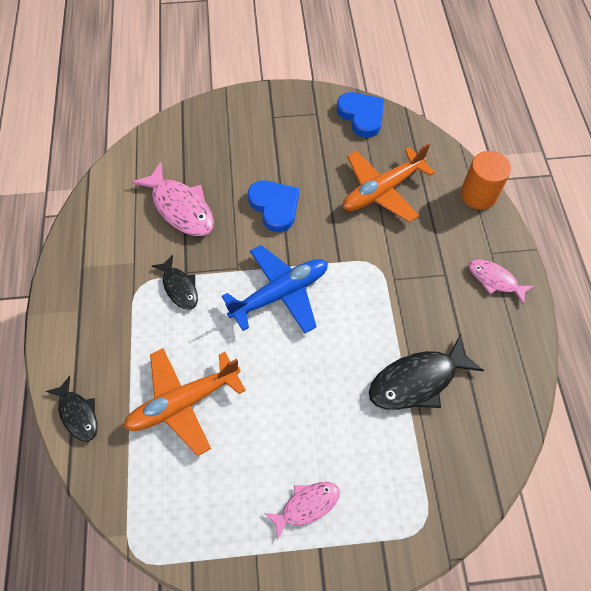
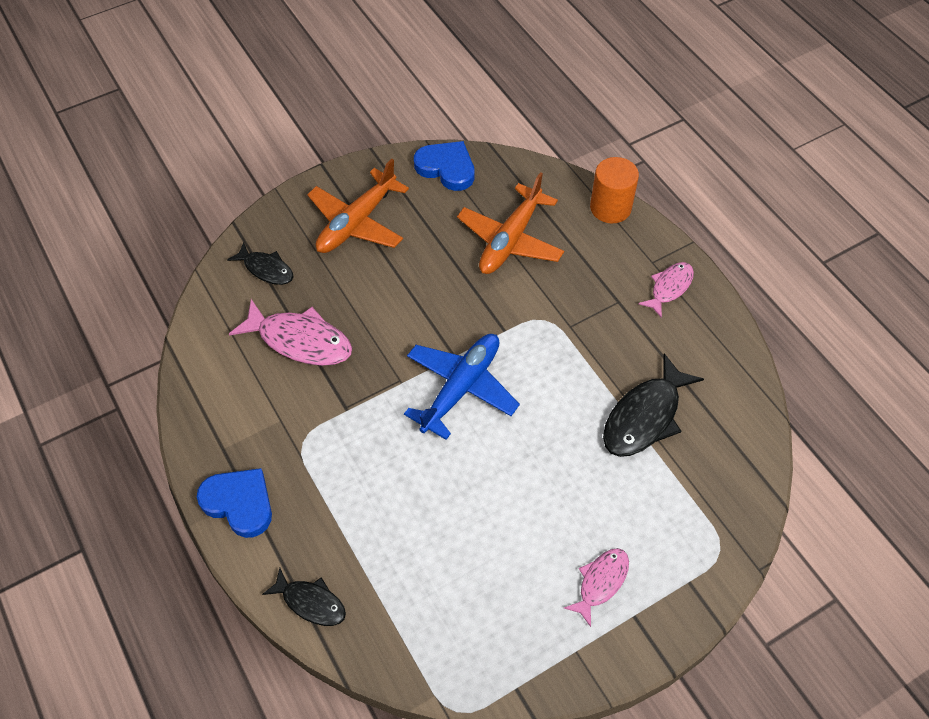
camera: 25 degrees left, 5 degrees down
orange plane [123,348,246,456] -> orange plane moved to [307,159,409,253]
black fish [152,255,198,310] -> black fish moved to [227,242,293,285]
blue heart [248,180,299,232] -> blue heart moved to [197,468,272,538]
pink fish [469,260,534,305] -> pink fish turned 120 degrees clockwise [638,262,694,318]

